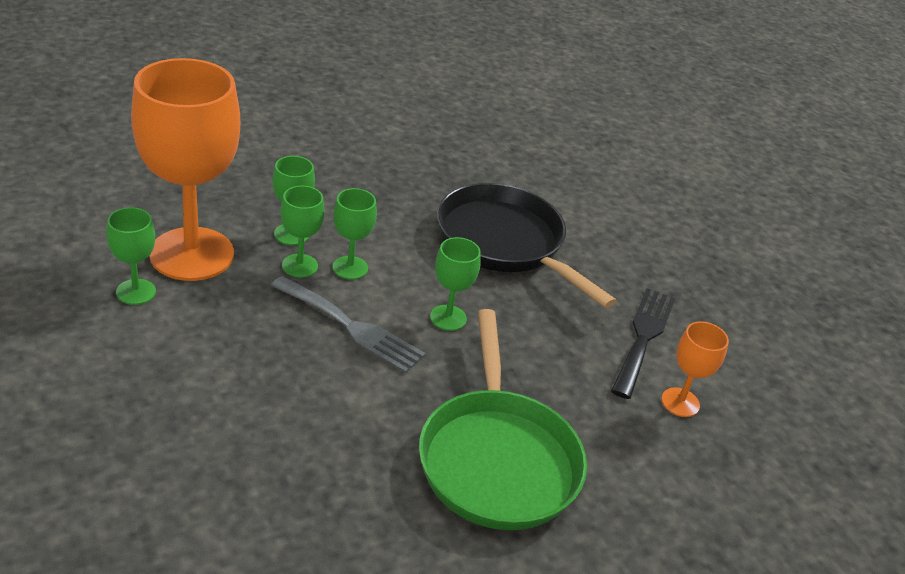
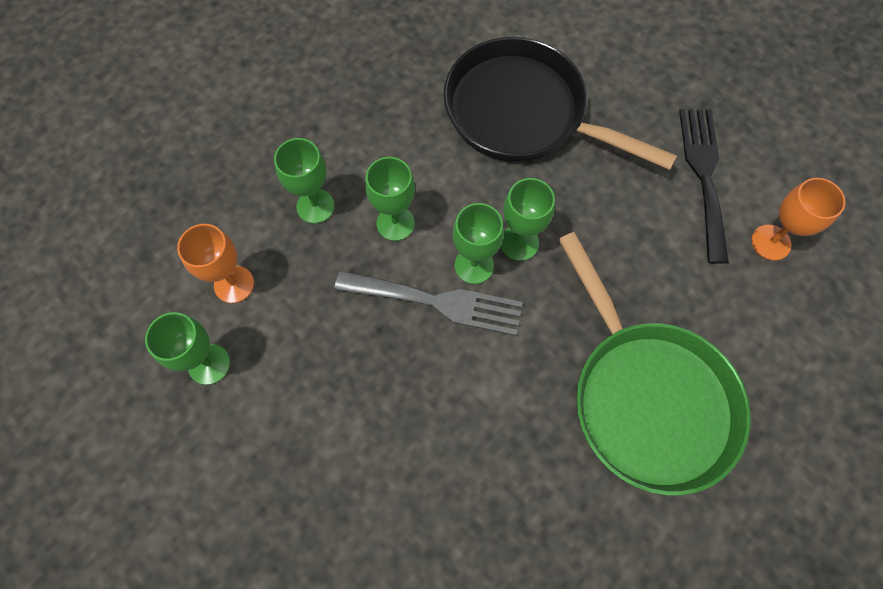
camera: 15 degrees left, 30 degrees up
orange goblet [131,58,240,281] -> orange goblet [177,224,254,303], size x0.44
green goblet [281,186,325,278] -> green goblet moved to [453,203,504,284]

